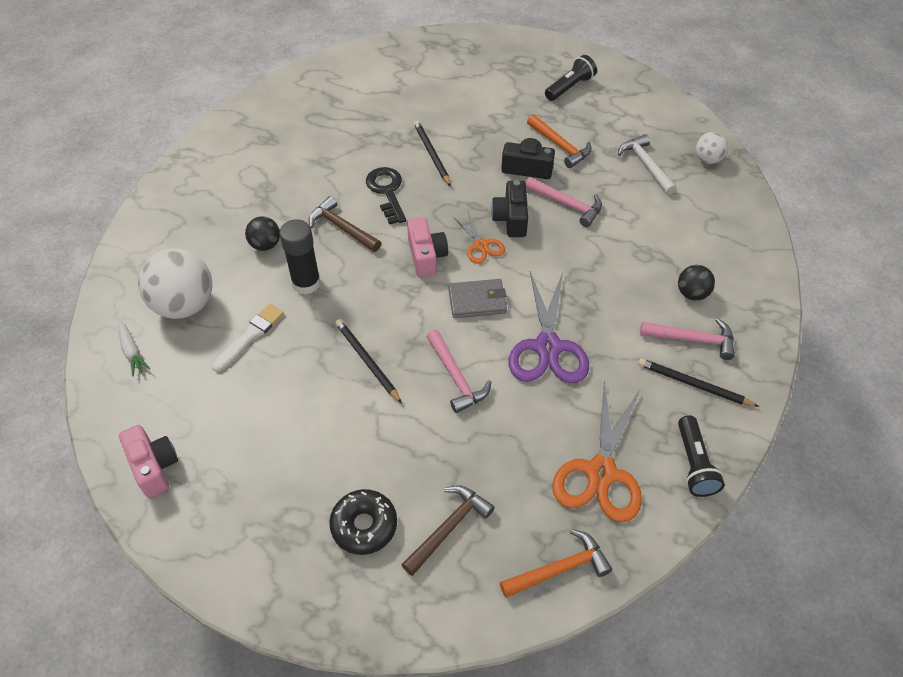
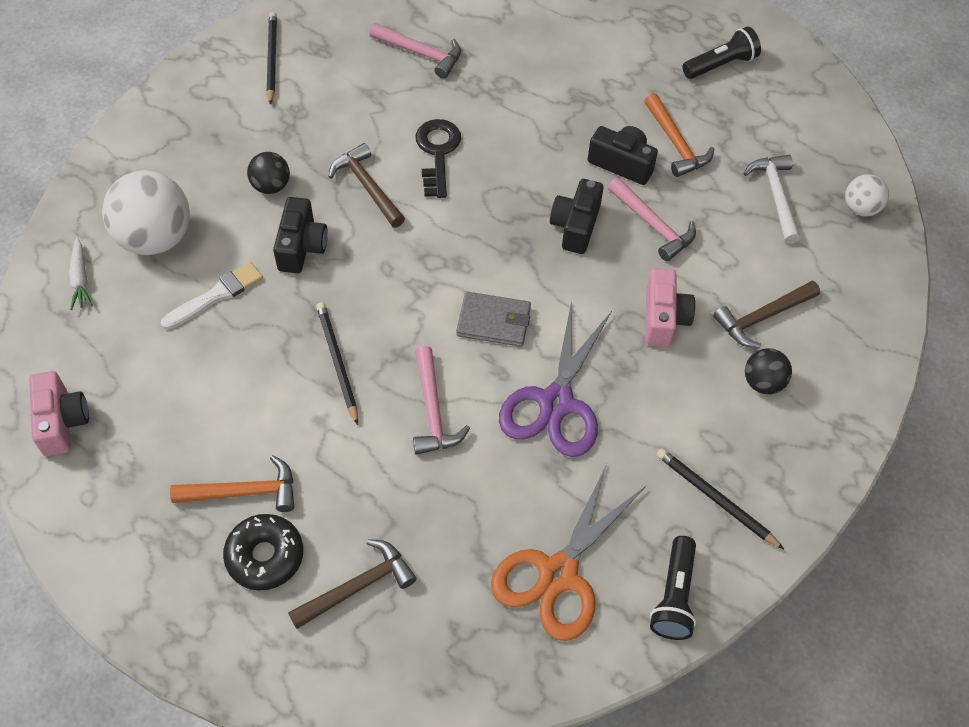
camera: 15 degrees right, 5 degrees up
black glue stick [279,219,321,295] -> black camera [273,197,328,273]
pink camera [407,217,448,277] -> pink camera moved to [645,268,695,347]
black pencil [414,121,451,187] -> black pencil moved to [267,12,277,105]
orange scissors [453,212,505,264] -> none
orange hammer [500,529,612,598] -> orange hammer moved to [170,455,294,512]
pink hammer [640,319,735,360] -> pink hammer moved to [370,23,461,79]
none -> brown hammer [713,281,820,348]

